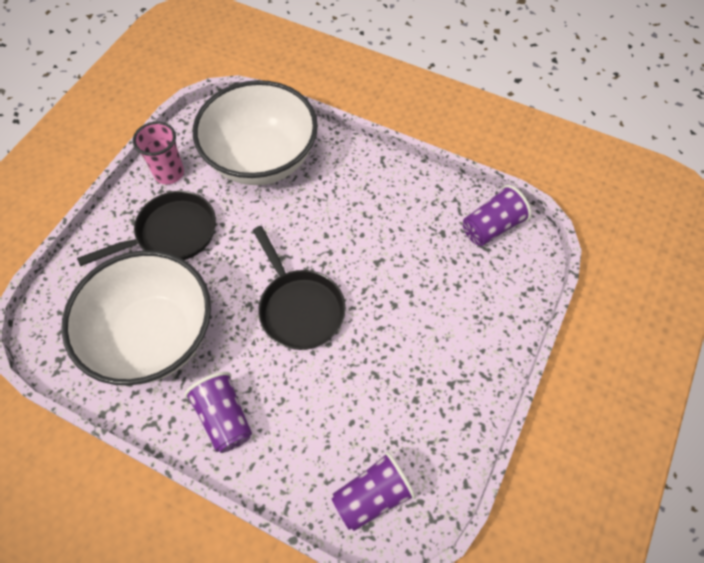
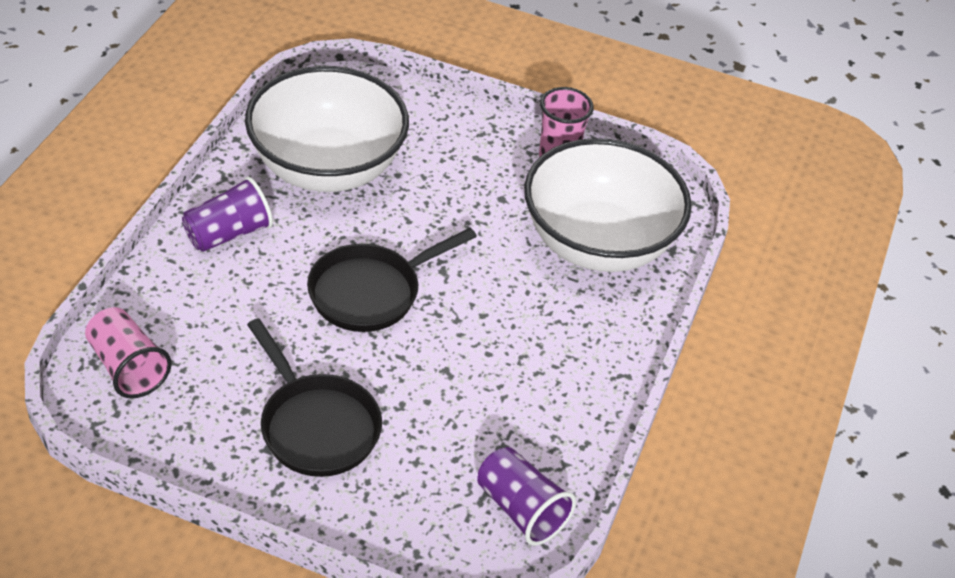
camera: 80 degrees right, 15 degrees down
black pan [77,191,216,266] -> black pan moved to [247,318,382,477]
purple cup [332,451,416,531] -> pink cup [85,307,172,399]

